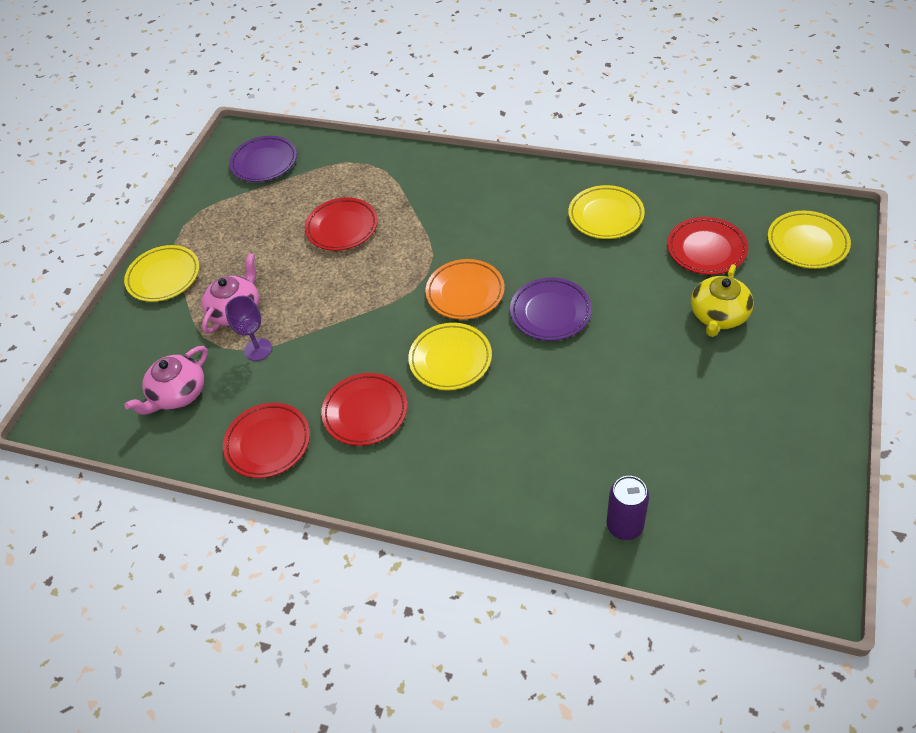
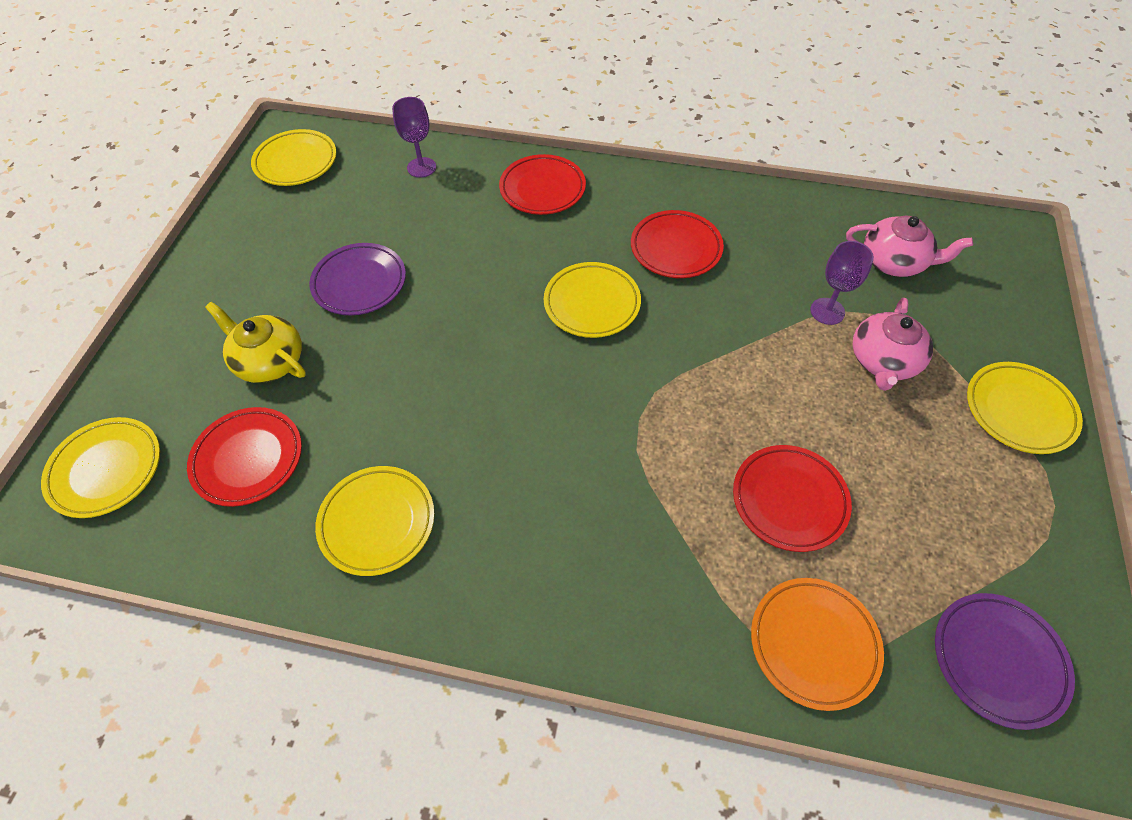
camera: 170 degrees right, 5 degrees up
pink teapot [124,346,208,415] -> pink teapot turned 75 degrees clockwise [846,216,973,277]
red plate [223,403,310,478] -> red plate moved to [499,154,586,215]
orange plate [425,259,505,320] -> orange plate moved to [751,578,884,711]
purple plate [510,277,592,341] -> purple plate moved to [309,243,406,315]
purple can [607,476,649,540] -> purple goblet [392,97,436,178]
yellow teapot [691,264,754,337] -> yellow teapot turned 75 degrees counterclockwise [205,302,306,383]
none -> yellow plate [251,129,337,186]

